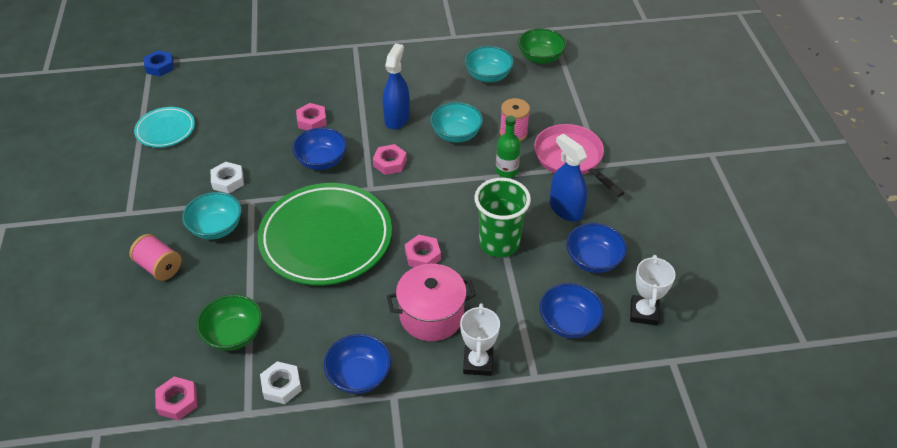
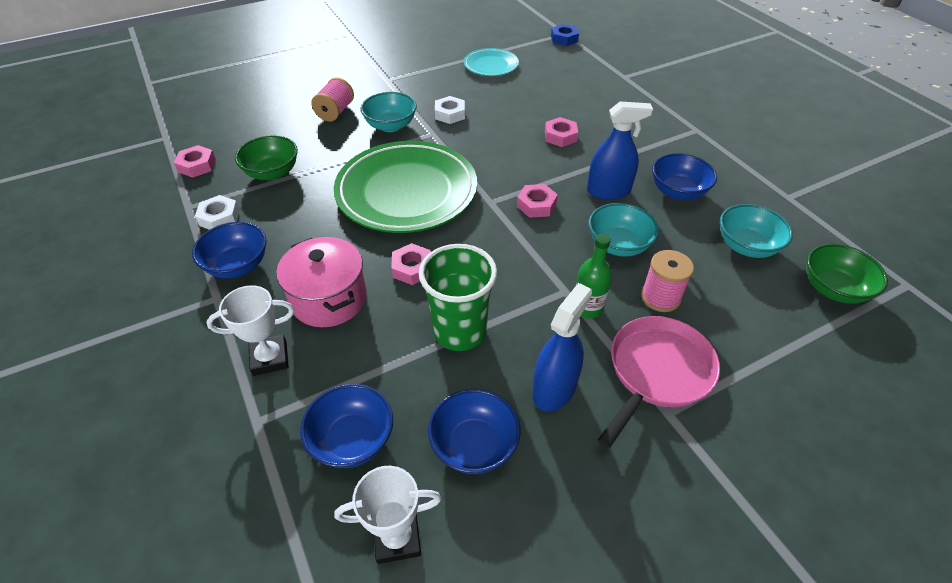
camera: 70 degrees right, 0 degrees up
blue bowl [292,128,347,170] -> blue bowl moved to [652,153,717,200]

